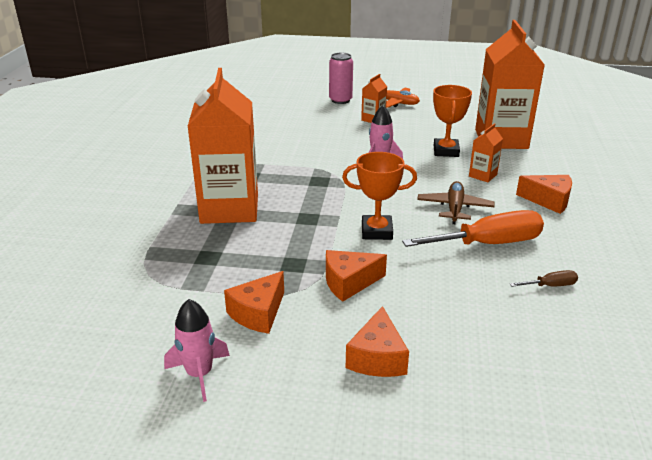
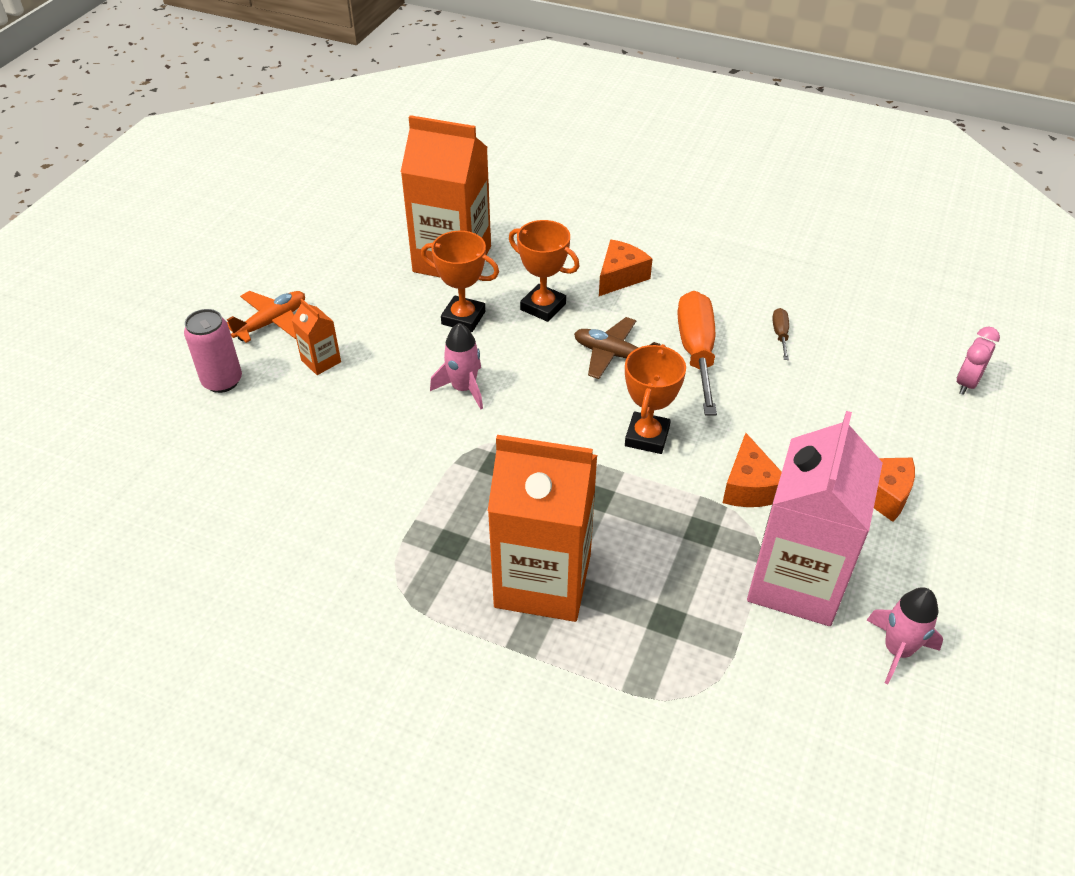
camera: 75 degrees left, 15 degrees up
orange cheese [224,271,284,334] -> pink carton [747,411,883,626]
orange carton [469,123,503,182] -> orange trophy [509,220,579,322]
none -> pink clock [957,327,1000,395]

